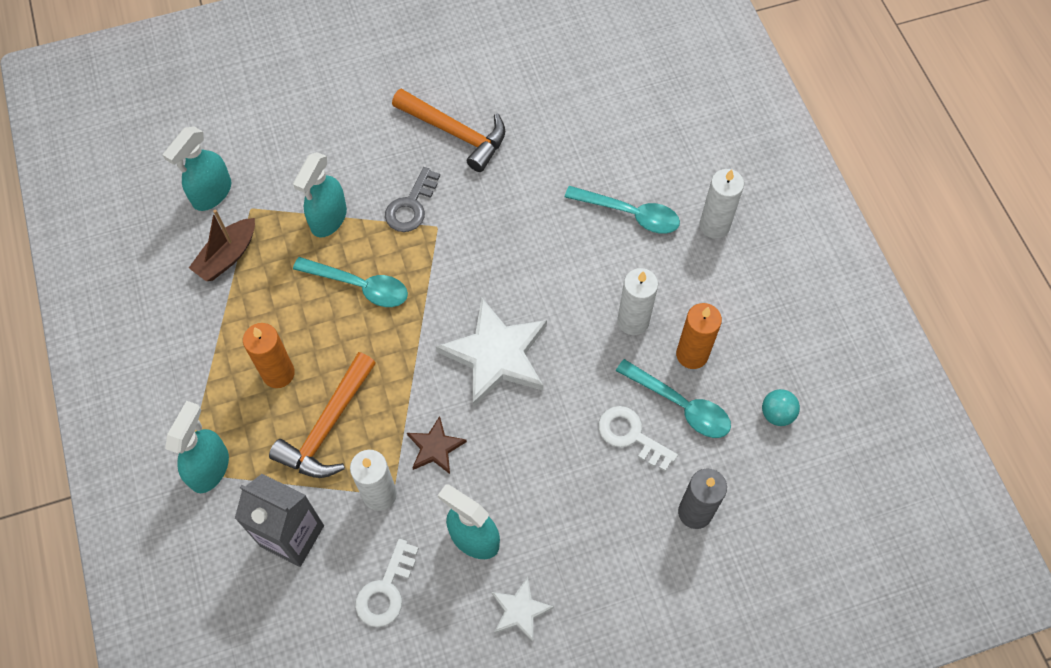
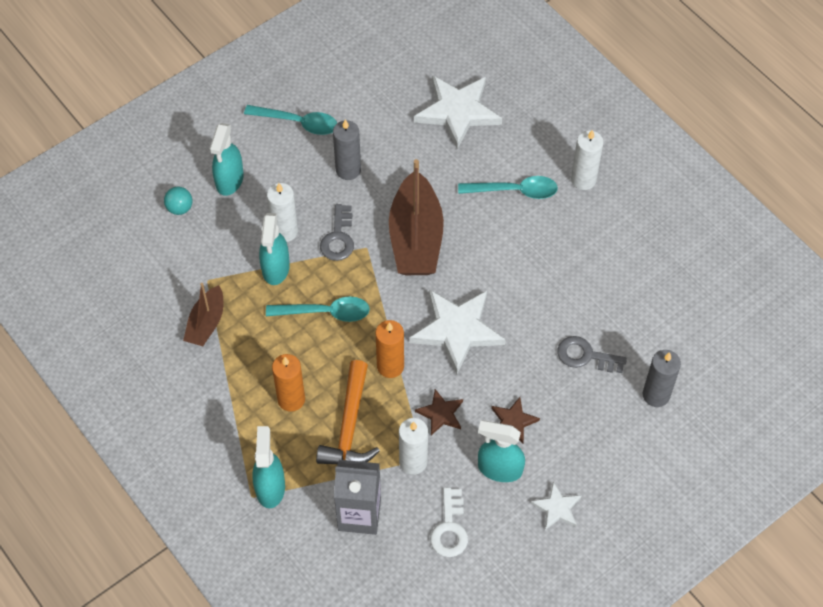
camera: 20 degrees left, 5 degrees down
turquoise spray bottle [163,126,231,211] -> turquoise spray bottle moved to [210,123,244,196]
orange hammer [392,89,505,172] -> grey candle [333,119,361,180]
white key [598,406,678,471] -> grey key [557,336,627,373]
turquoise spoon [616,359,731,438] -> turquoise spoon moved to [244,105,337,135]
white candle [617,268,658,335] -> white candle moved to [267,183,298,242]
orange candle [676,303,722,369] -> orange candle moved to [376,320,404,378]
turquoise ball [762,389,800,426] -> turquoise ball moved to [164,187,192,215]
none -> brown boat [389,159,444,275]
none -> white star [414,75,502,149]
none -> brown star [491,397,540,444]

